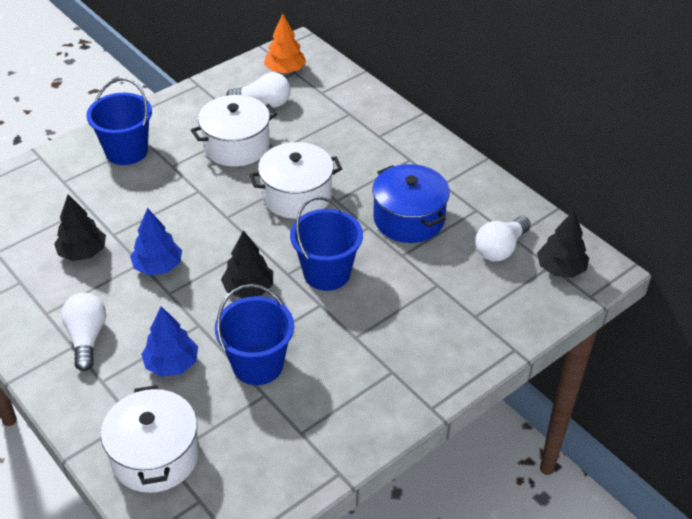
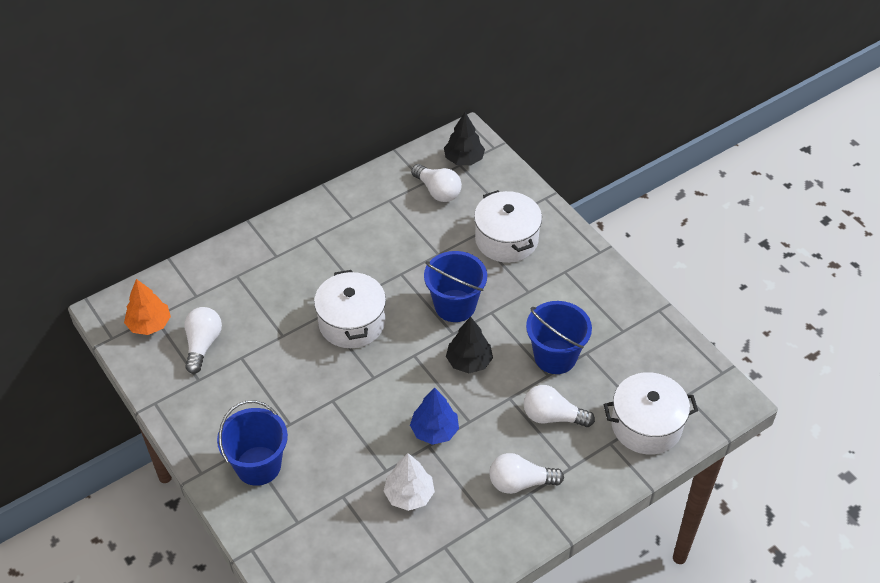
camera: 85 degrees left, 5 degrees up
black tree [54,194,106,261] -> white tree [383,453,435,511]
blue tree [141,306,198,377] -> white light bulb [524,385,595,427]
white pot [191,95,277,167] -> white pot moved to [474,190,542,263]
blue pot [372,164,450,243] -> none

